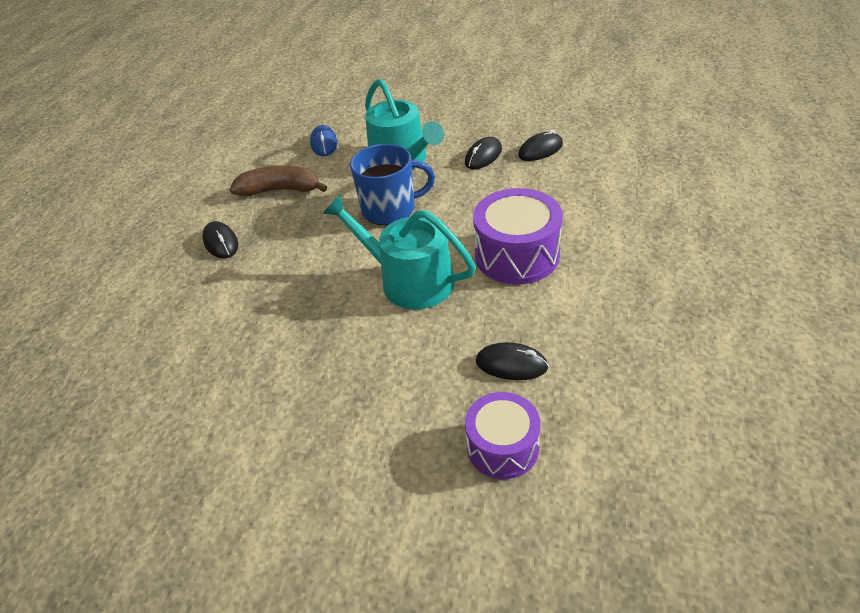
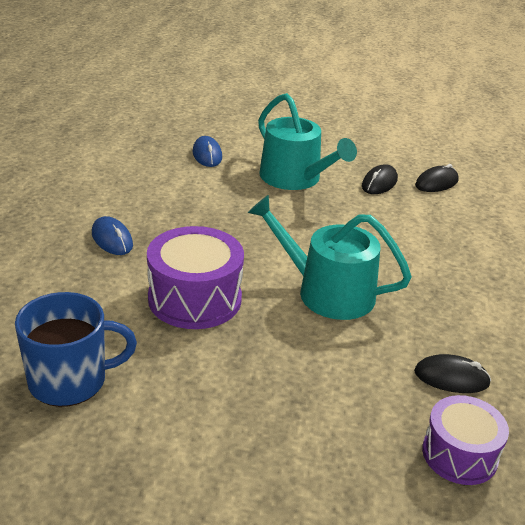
camera: 10 degrees left, 10 degrees down
black mouse [202,221,238,258] -> blue mouse [92,216,133,255]
brown banana [229,165,327,196] -> none
blue mug [350,144,435,225] -> blue mug moved to [15,292,137,407]
purple drum [473,188,563,284] -> purple drum moved to [147,226,244,329]

